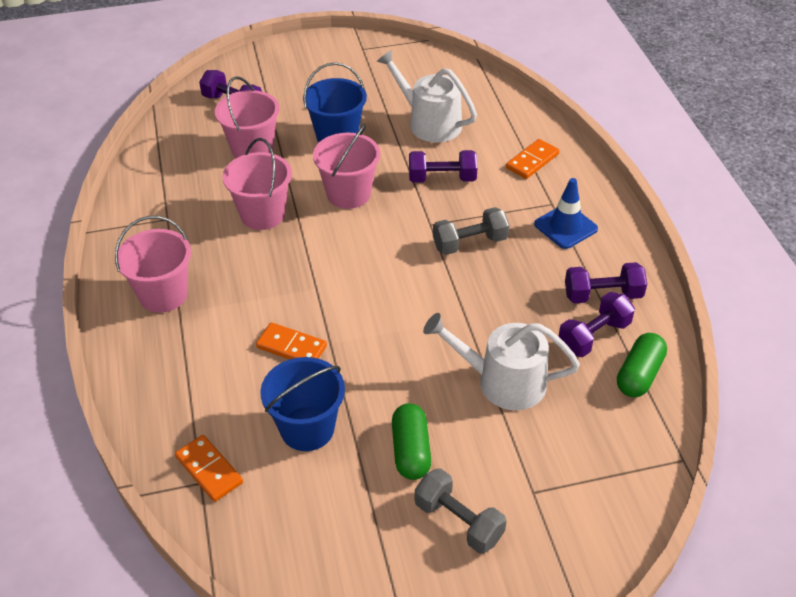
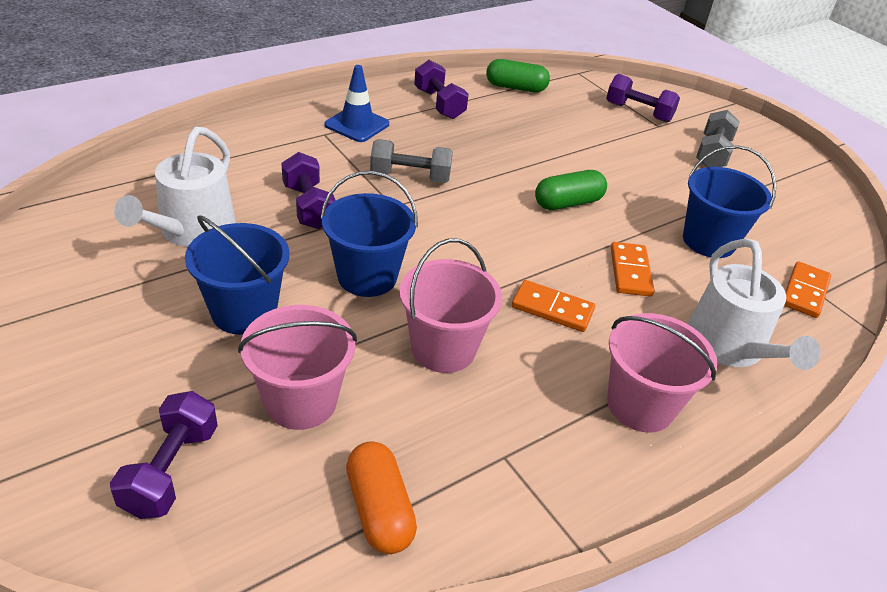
camera: 115 degrees left, 5 degrees down
pink bucket [313,124,381,209] -> blue bucket [321,171,418,297]
green capsule [392,403,431,480] -> green capsule moved to [535,170,607,210]
white watering can [423,313,580,410] -> white watering can moved to [687,238,821,370]
grey dumbbell [433,207,509,255] -> grey dumbbell turned 45 degrees counterclockwise [370,139,453,183]
orange domino [506,139,559,179] -> orange domino moved to [512,280,595,332]
purple dumbbell [558,292,635,357] -> purple dumbbell moved to [606,74,680,123]
none -> orange capsule [346,441,417,554]

